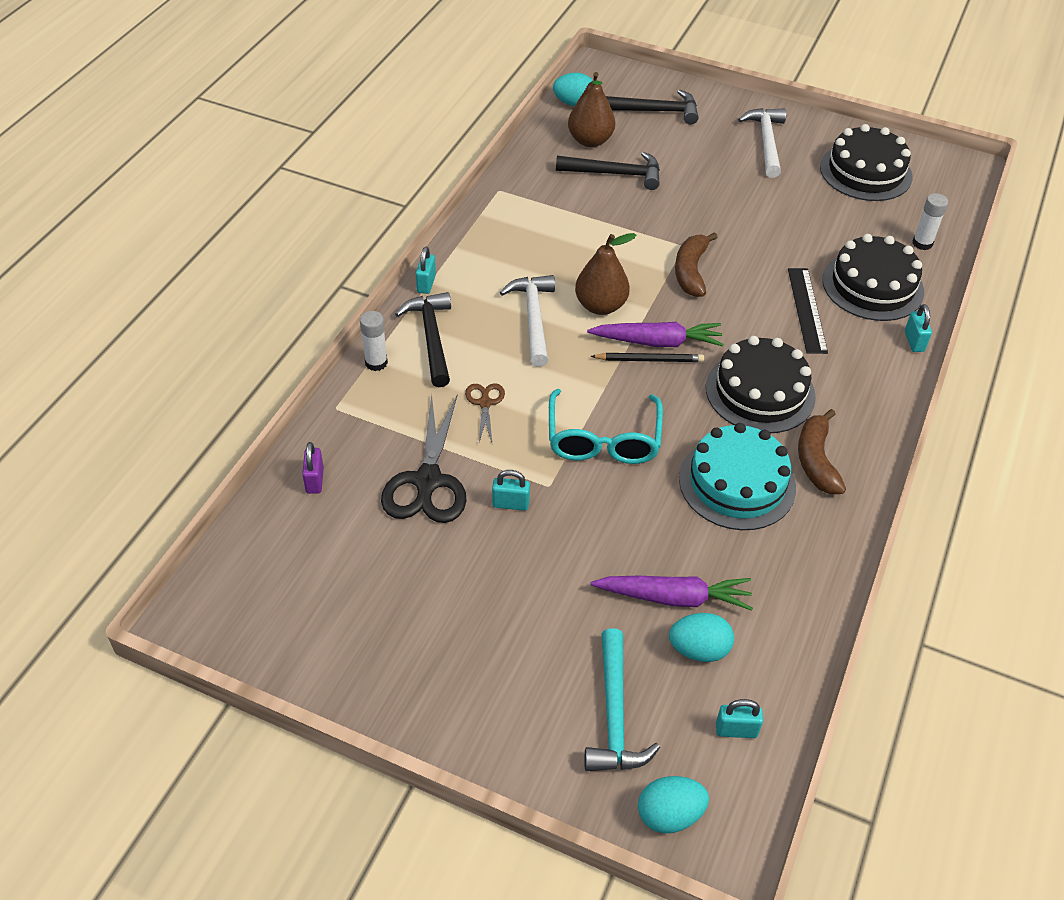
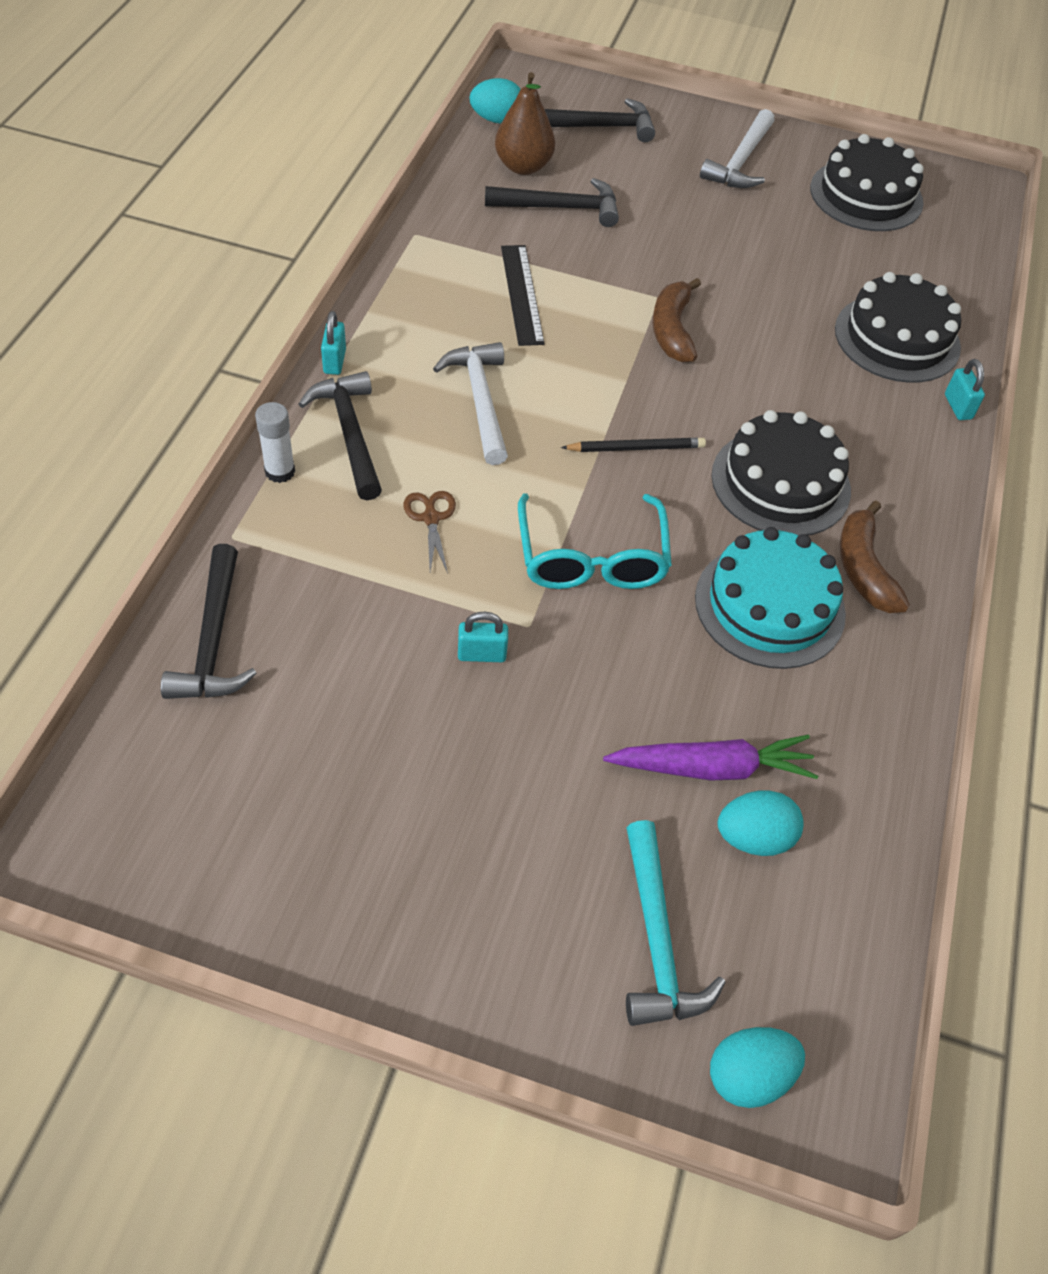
camera: 10 degrees left, 5 degrees up
purple padlock [302,442,324,494] -> black hammer [161,544,257,699]
black scissors [381,394,467,523] -> none
brown pear [575,233,636,315] -> none
purple carrot [587,322,724,347] -> none
turquoise padlock [716,699,763,738] -> none
white hammer [738,108,786,178] -> white hammer turned 150 degrees counterclockwise [700,109,775,188]
black ruler [788,268,828,354] -> black ruler moved to [501,245,545,346]
white glue stick [912,193,948,250] -> none

